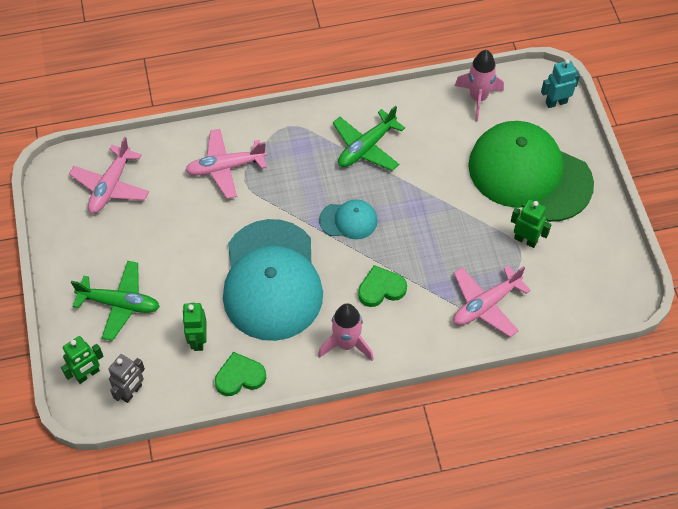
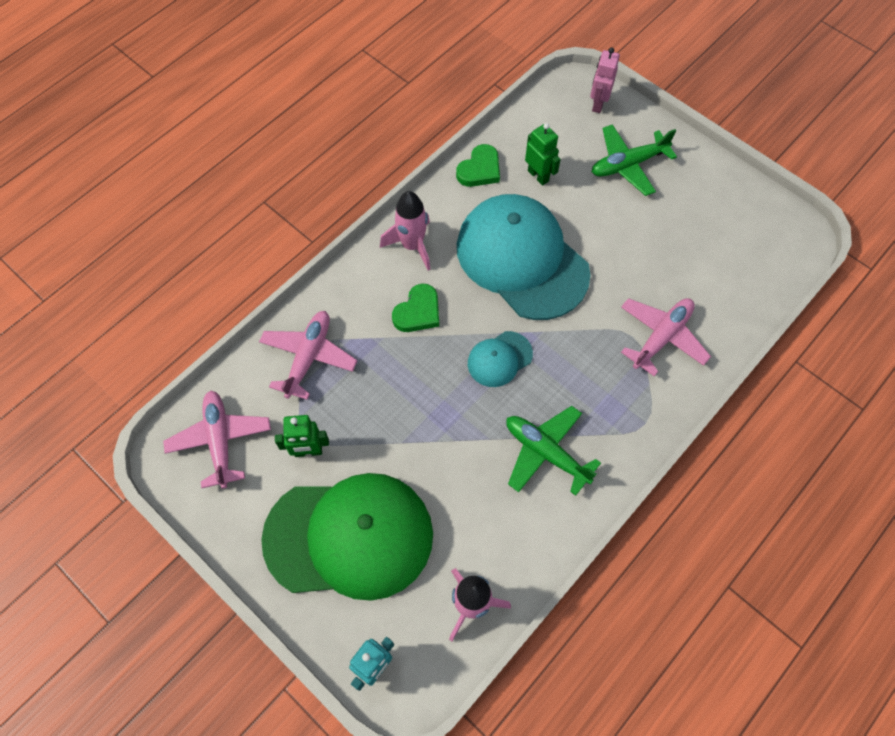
camera: 145 degrees right, 5 degrees up
green robot [61,336,104,384] -> pink robot [590,47,620,113]
pink plane [69,137,149,213] -> pink plane moved to [163,391,271,489]
grey robot [108,354,145,403] -> none
green plane [333,106,405,171] -> green plane turned 60 degrees counterclockwise [506,406,601,496]

